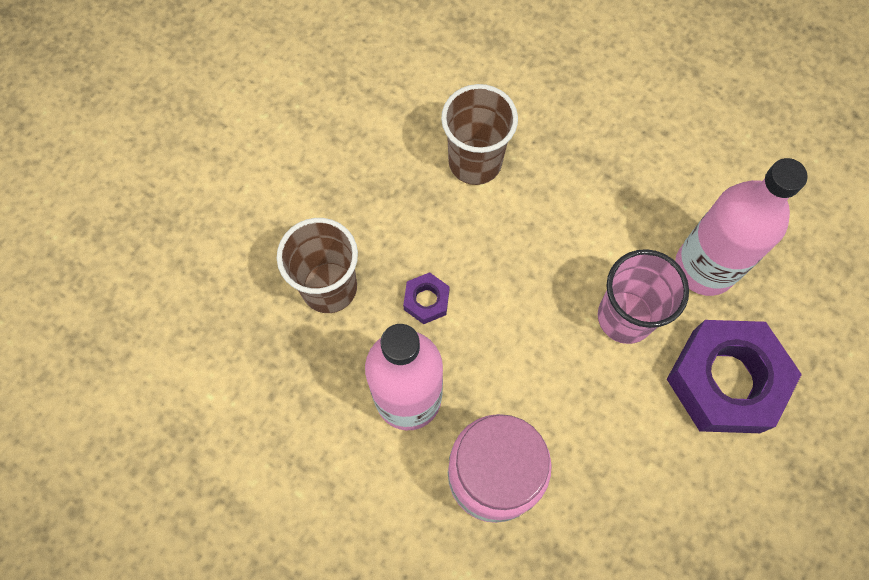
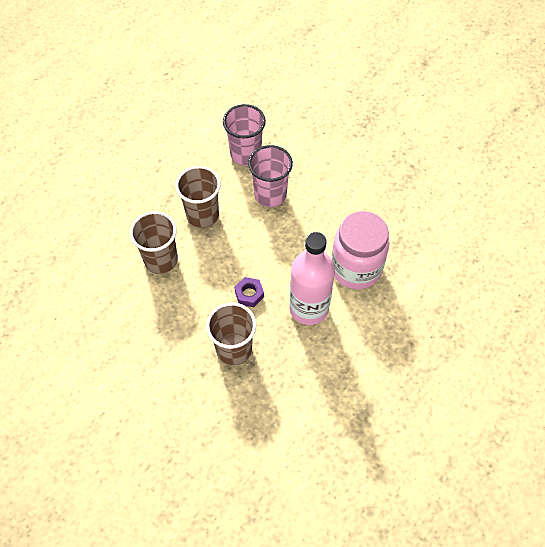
camera: 85 degrees left, 10 degrees down
purple nut [667,320,802,433] -> none
pink bottle [675,158,808,296] -> pink cup [223,104,266,166]
none -> brown cup [175,166,221,228]

